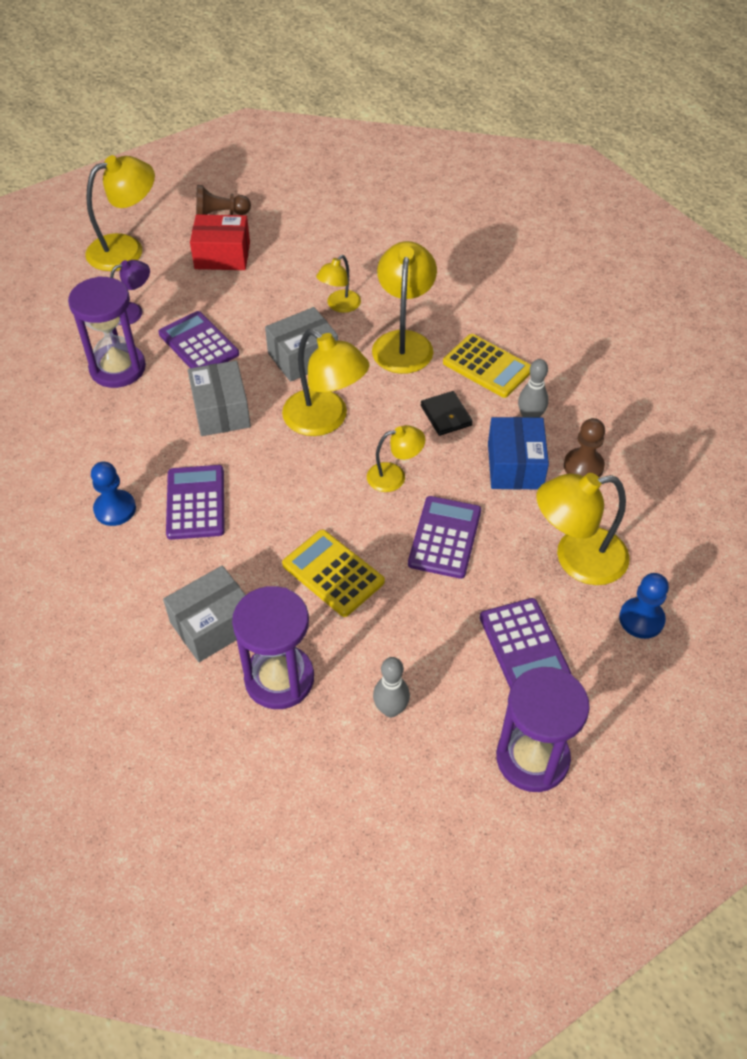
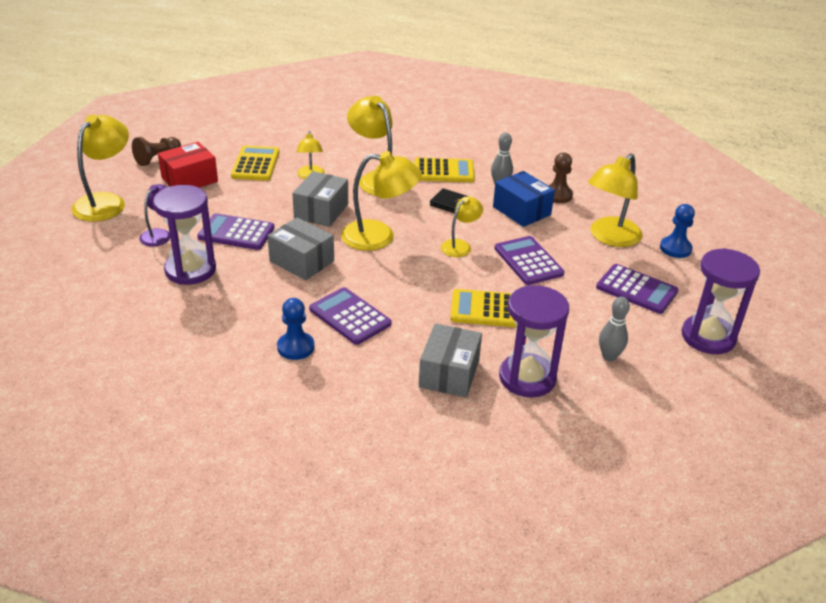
camera: 40 degrees left, 15 degrees down
none -> yellow calculator [231,146,280,181]

